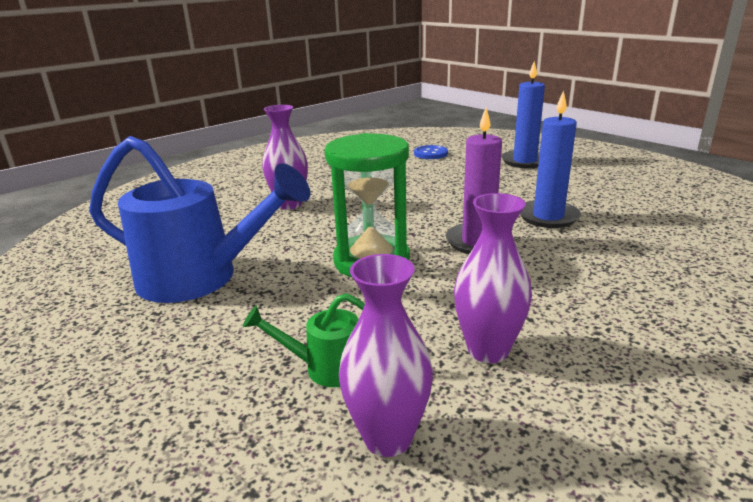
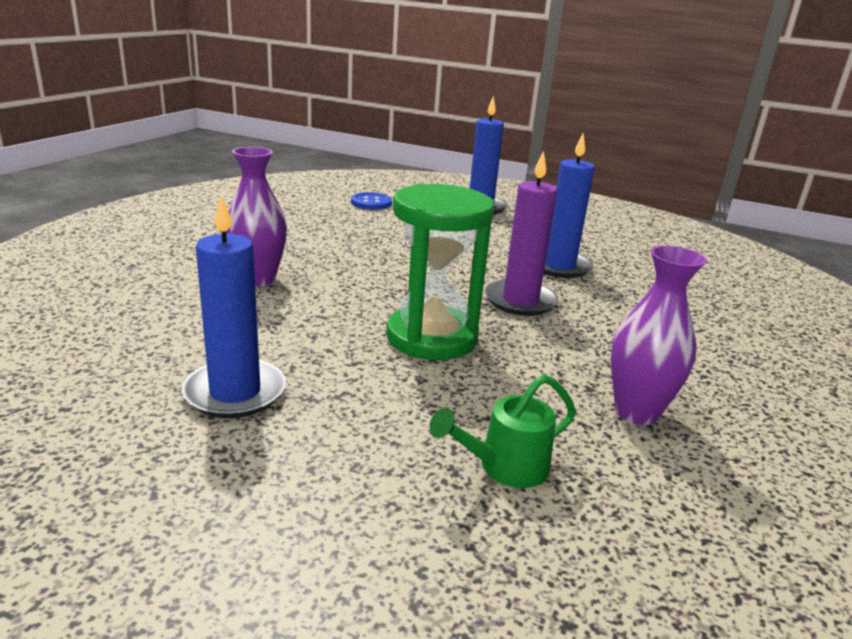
camera: 30 degrees left, 0 degrees up
blue watering can [89,136,311,303] -> blue candle [182,195,286,418]
purple vase [339,254,433,457] -> none

